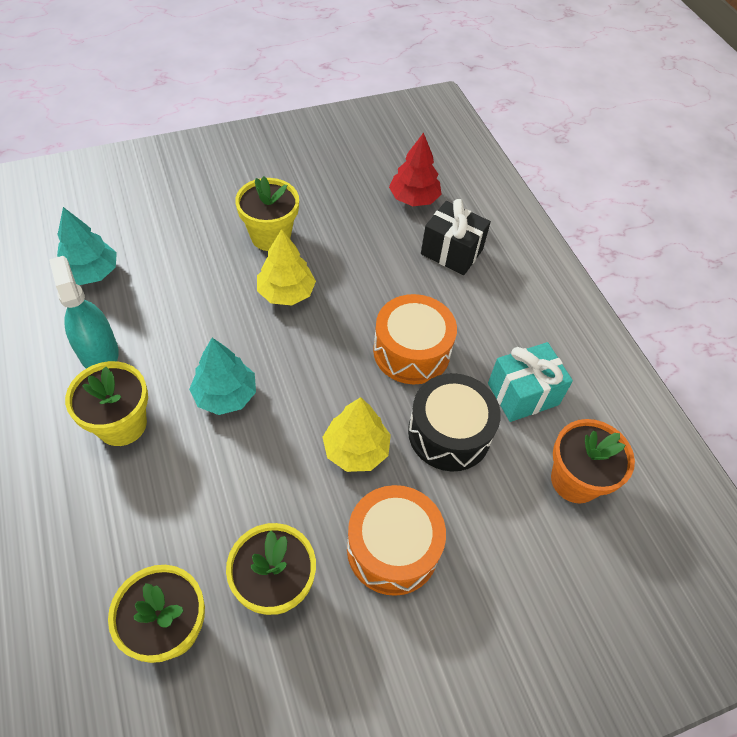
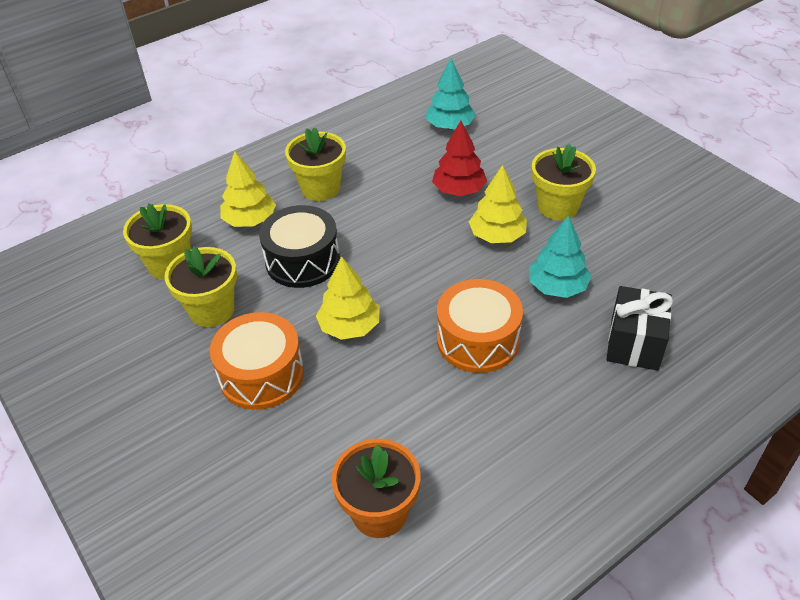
camera: 80 degrees right, 10 degrees down
turquoise spray bottle [49,256,119,369] -> none
turquoise tree [189,338,256,415] -> turquoise tree moved to [529,215,591,298]
red tree [389,132,442,206] -> red tree moved to [432,121,487,196]
black drum [408,373,501,471] -> black drum moved to [259,205,340,288]
turquoise gift [488,342,573,422] -> none
none -> yellow tree [220,151,276,227]

